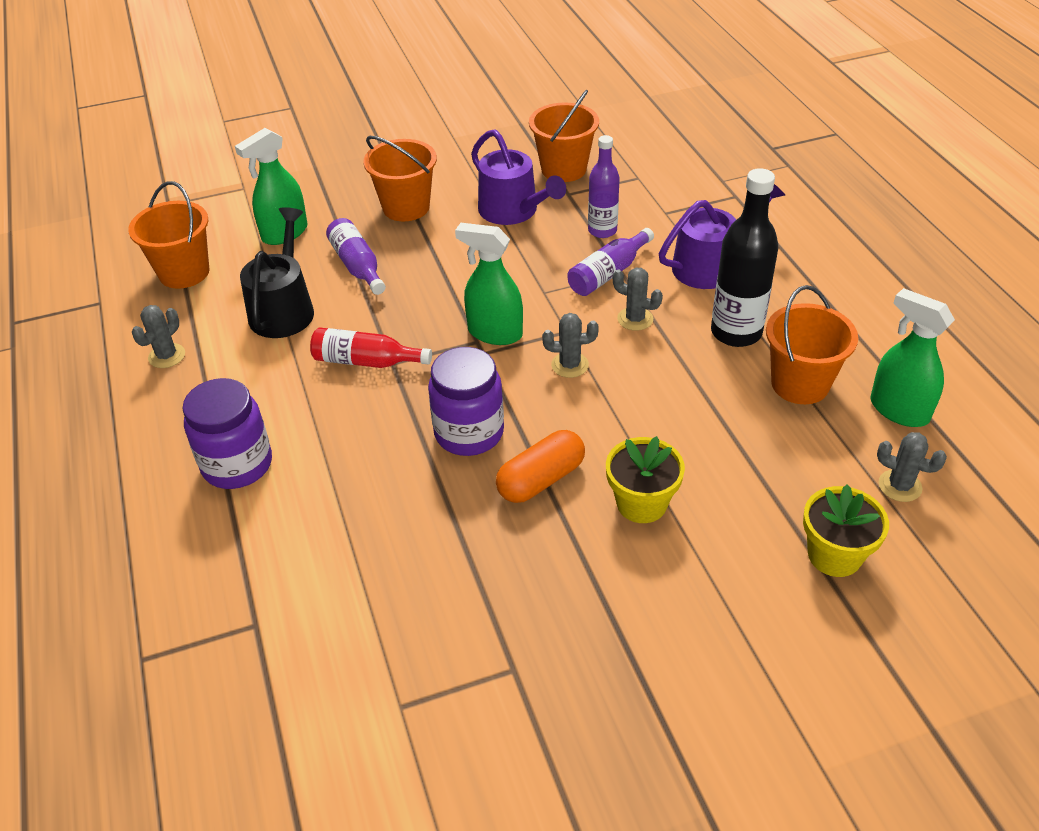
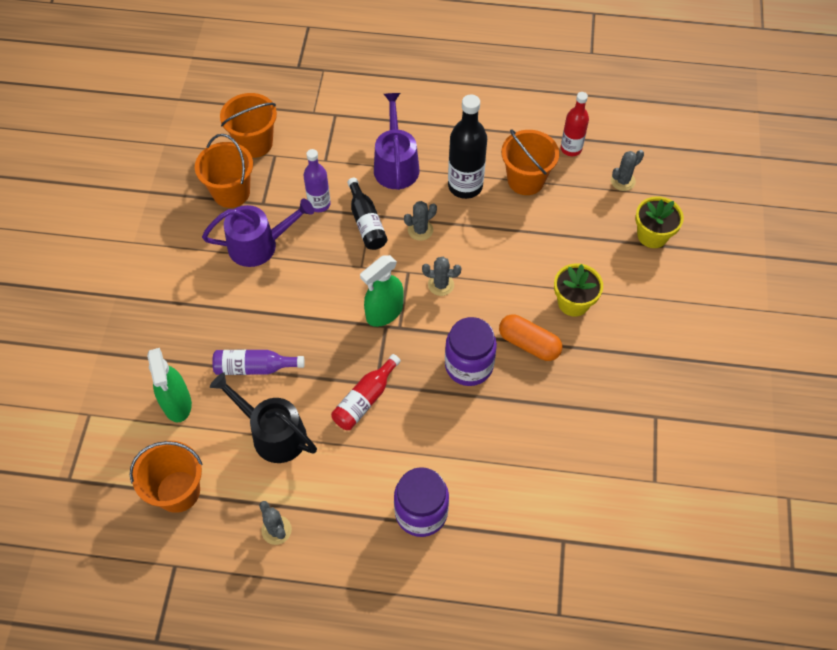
camera: 65 degrees left, 15 degrees up
orange bucket [363,136,437,221] -> orange bucket moved to [220,93,277,158]
orange capsule [496,430,585,503] -> orange capsule turned 45 degrees counterclockwise [499,314,562,361]
grey cactus [542,313,599,378] -> grey cactus turned 75 degrees clockwise [422,257,462,296]
purple bottle [567,228,654,296] -> black bottle [347,178,387,250]
green spray bottle [870,288,955,427] -> red bottle [561,92,589,156]

